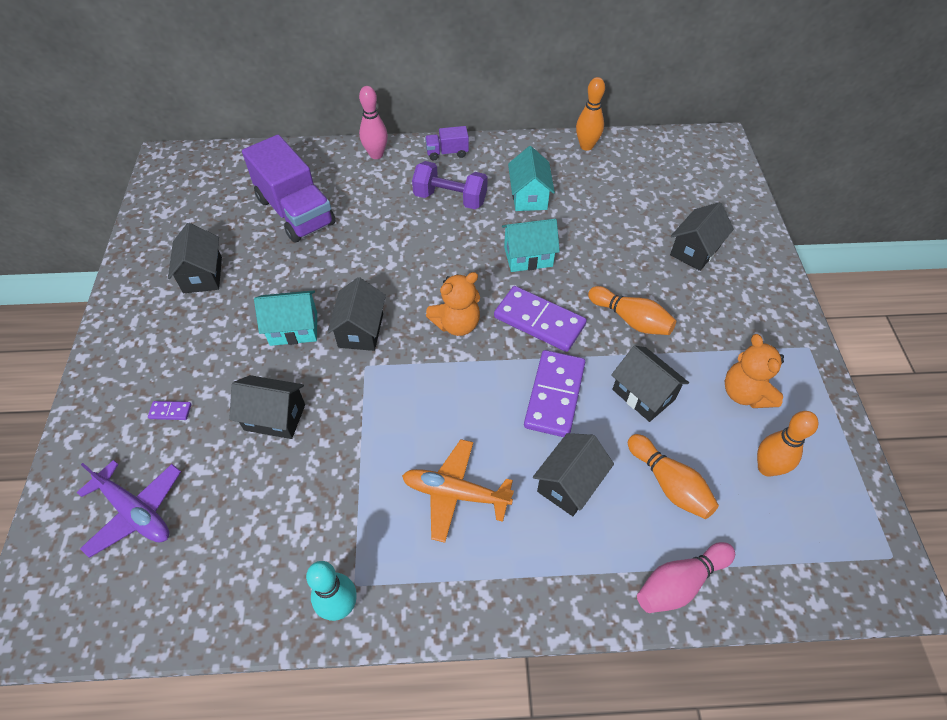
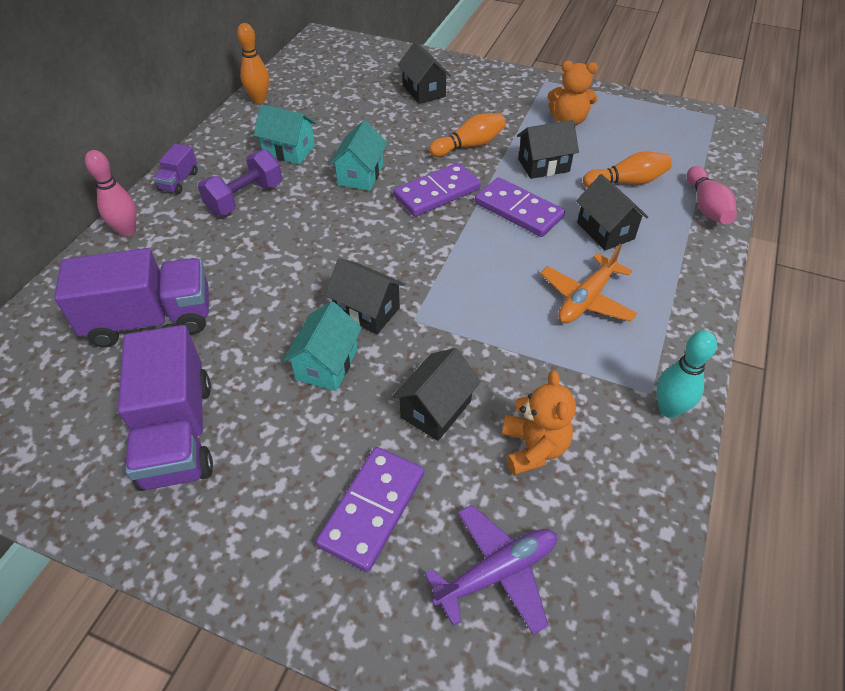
camera: 65 degrees left, 5 degrees down
purple domino [148,401,192,420] -> purple domino [316,447,424,572], size x2.39
black house [168,223,222,293] -> purple truck [118,325,213,491]
orange teddy bear [426,272,480,336] -> orange teddy bear moved to [502,370,576,475]
orange bowling pin [757,411,819,477] -> none

